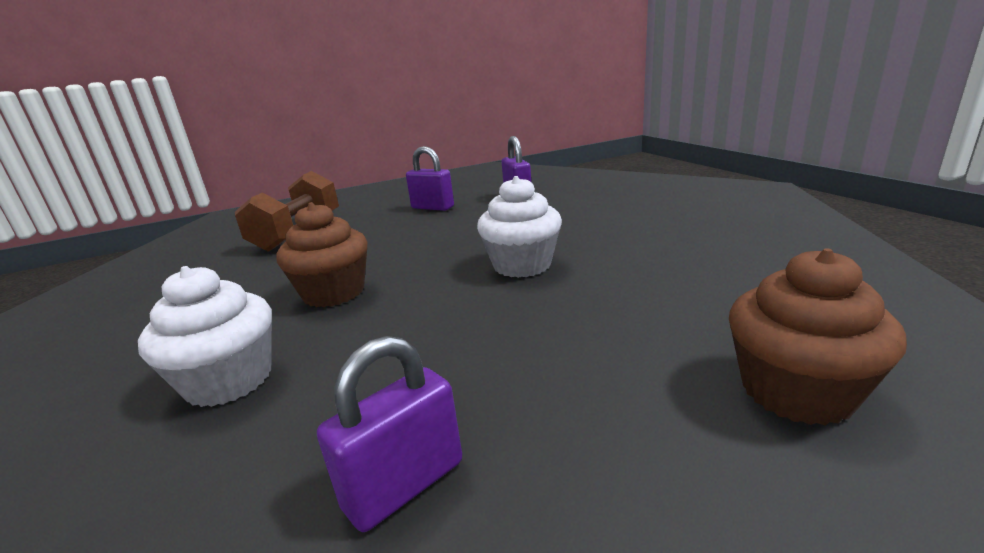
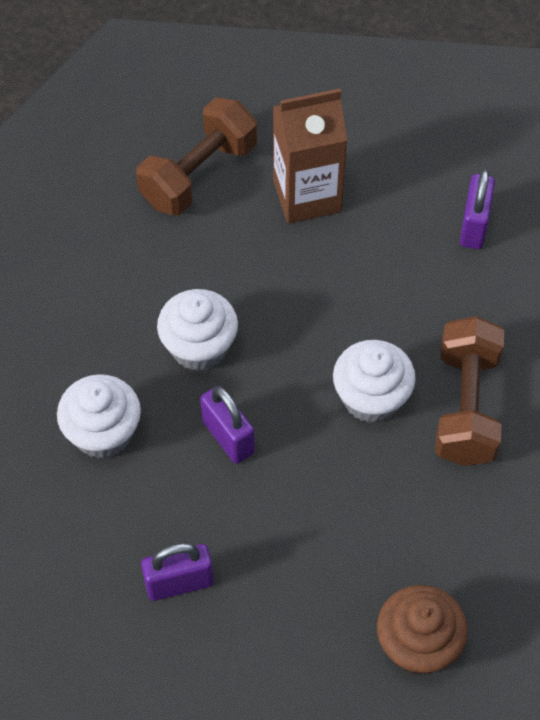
camera: 25 degrees right, 35 degrees up
brown cupcake [276,202,368,307] -> white cupcake [157,289,238,371]
purple padlock [406,146,454,211] -> purple padlock moved to [200,386,255,464]
none -> brown carton [273,89,347,224]
none -> brown dumbbell [435,316,504,466]

